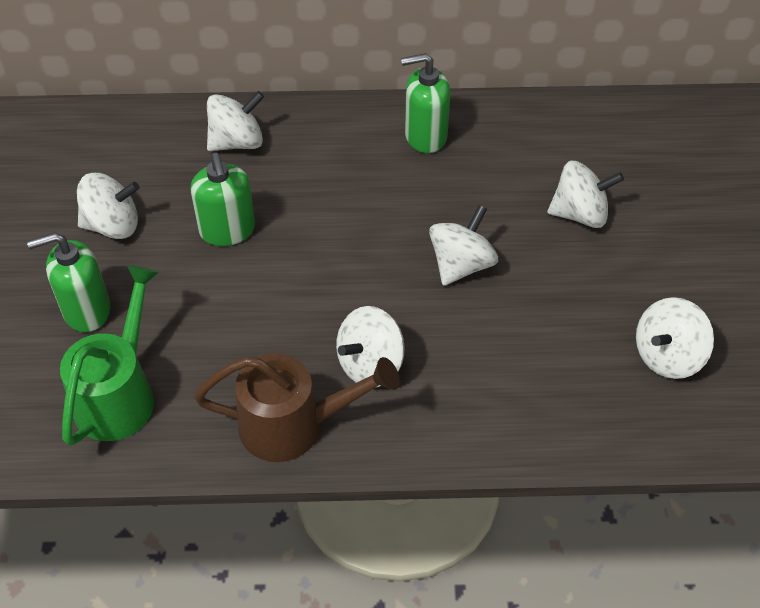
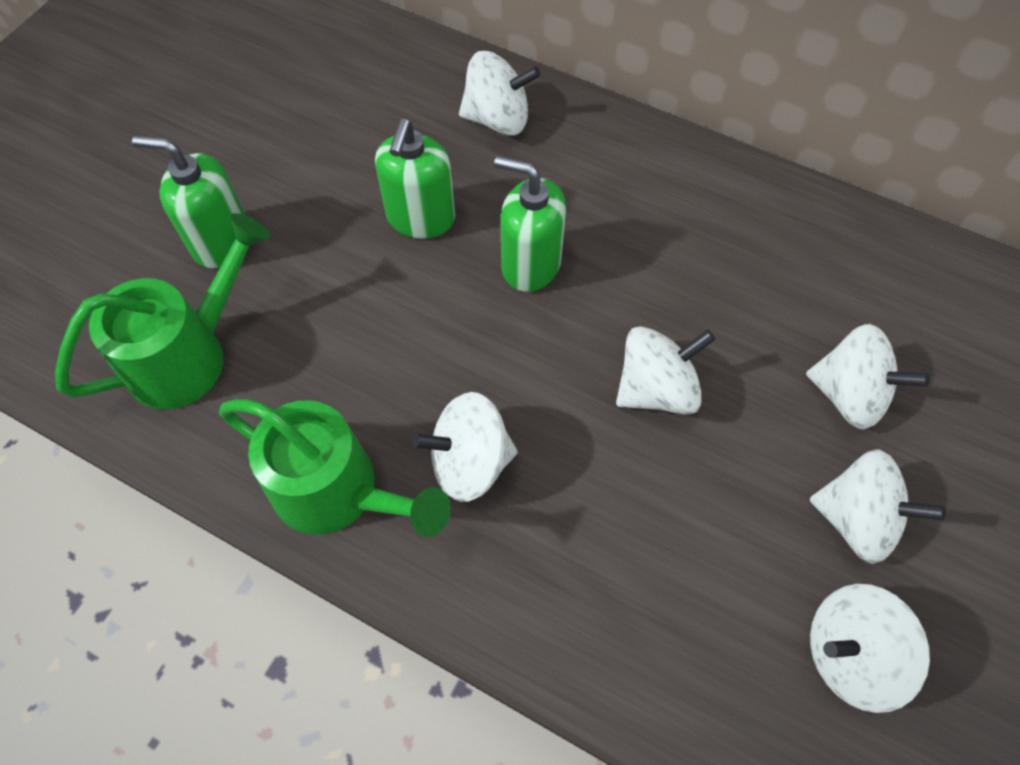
camera: 30 degrees right, 10 degrees up
white spinning top [77,173,140,239] -> white spinning top moved to [810,449,946,564]
brown watering can [194,353,400,462] -> green watering can [219,399,451,537]
green soap dispenser [401,53,450,153] -> green soap dispenser moved to [494,156,566,292]

